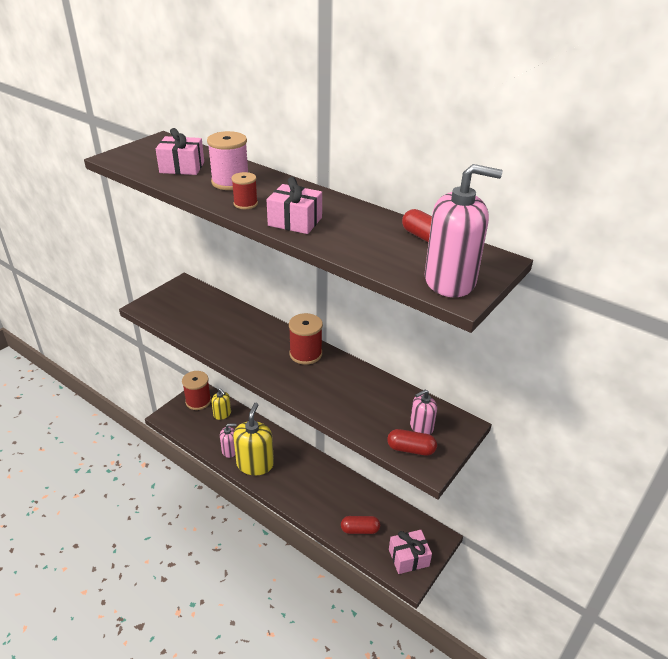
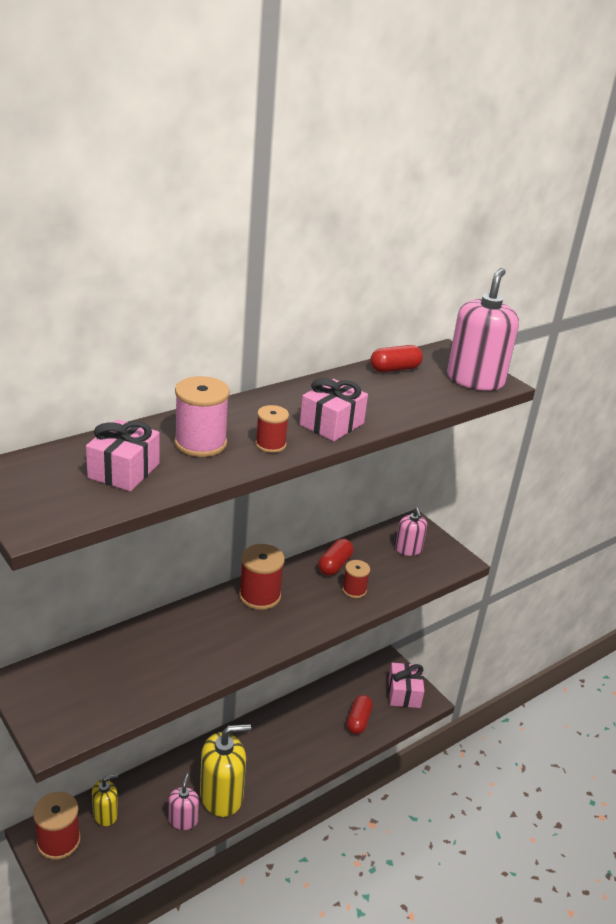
camera: 75 degrees left, 5 degrees down
yellow soap dispenser [233,403,274,475] -> yellow soap dispenser turned 135 degrees clockwise [200,724,251,817]
red capsule [387,429,437,456] -> red capsule moved to [318,539,353,576]
none -> red spool [342,560,370,598]

